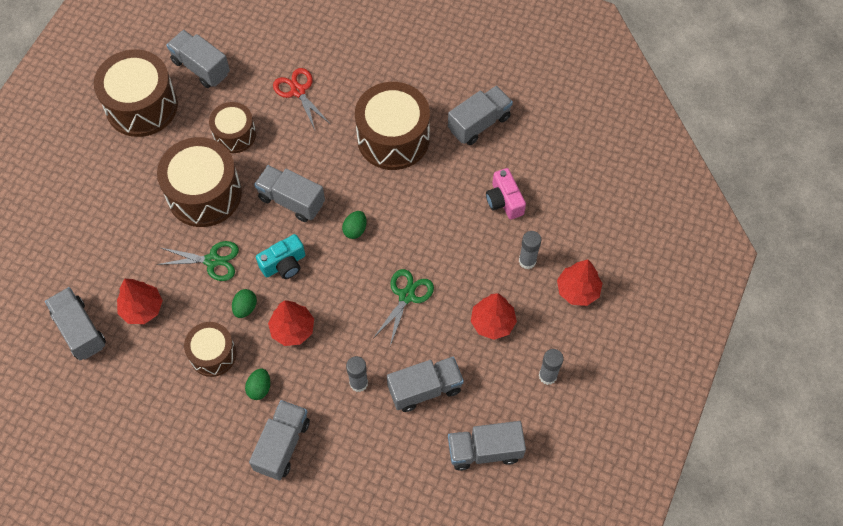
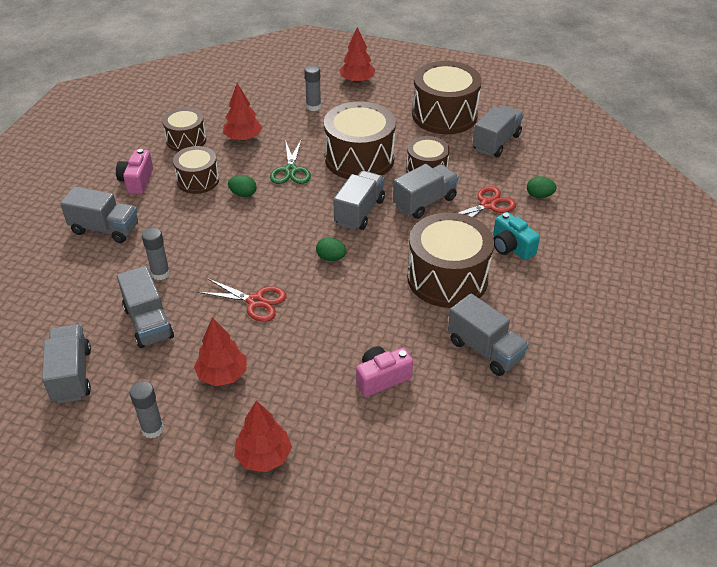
camera: 85 degrees right, 20 degrees down
grey truck [45,287,106,360] -> grey truck moved to [393,164,459,219]
green egg [245,368,270,400] -> green egg moved to [527,176,557,198]
turquoise camera [256,234,305,279] -> turquoise camera moved to [493,212,540,260]
red tree [268,300,314,346] -> red tree moved to [339,27,375,83]
green scissors [374,269,434,346] -> red scissors [198,278,287,322]
grey glue stick [519,231,541,269] -> grey glue stick moved to [304,65,321,111]
none -> pink camera [116,149,153,194]
none -> brown drum [162,107,206,152]

